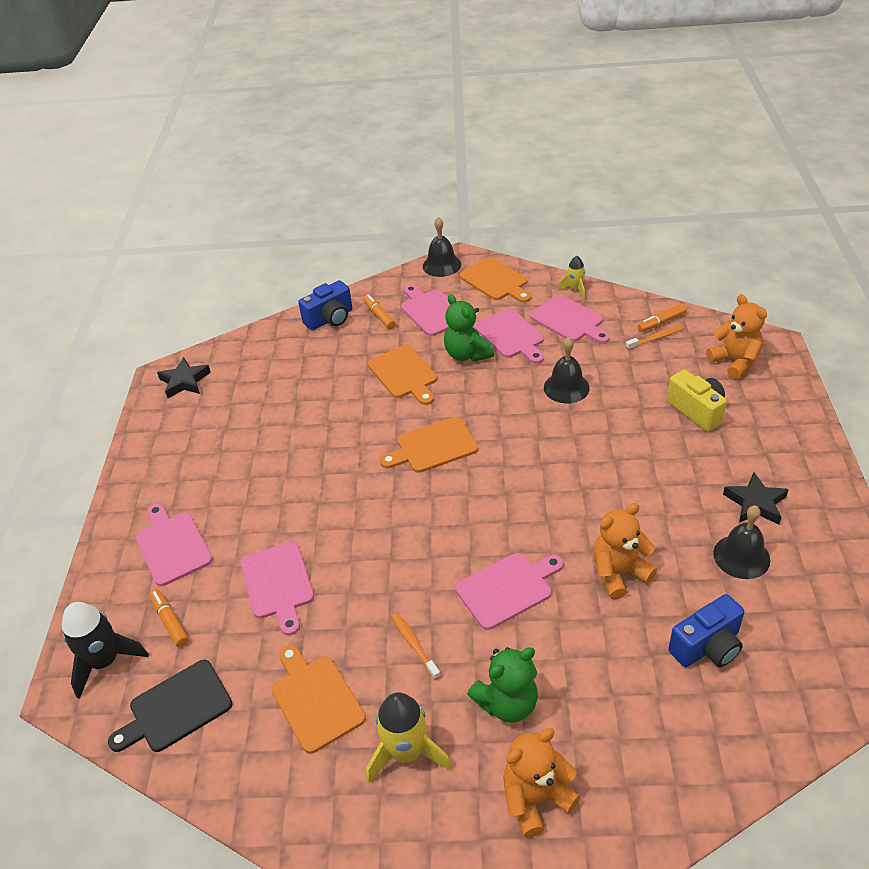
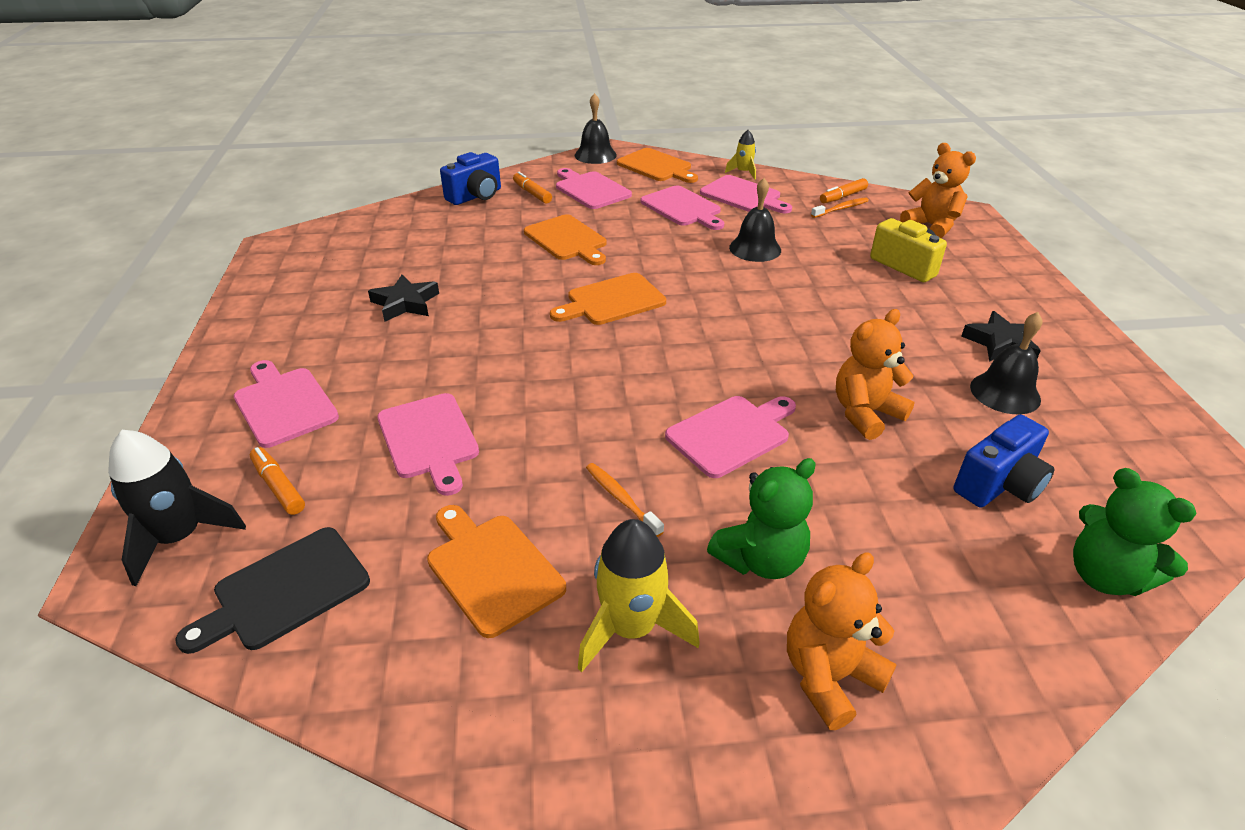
camera: 10 degrees left, 5 degrees down
black star [157,357,211,398] -> black star moved to [368,275,439,322]
green teddy bear [444,294,494,362] -> green teddy bear moved to [1073,468,1197,596]

